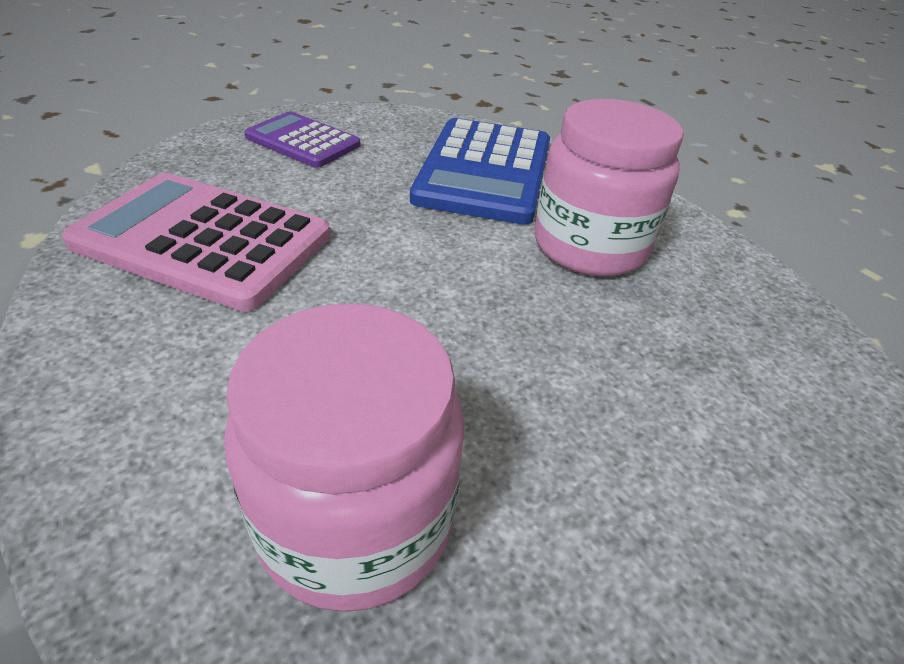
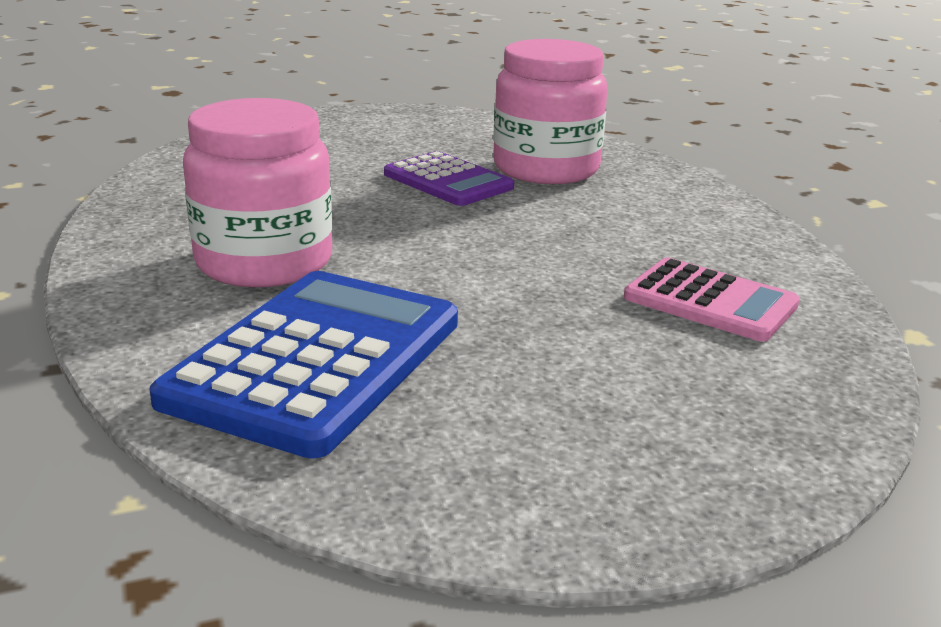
camera: 165 degrees left, 15 degrees down
pink calculator [62,173,330,312] -> pink calculator [624,258,800,342], size x0.60
purple calculator [244,112,361,168] -> purple calculator moved to [384,151,514,206]

